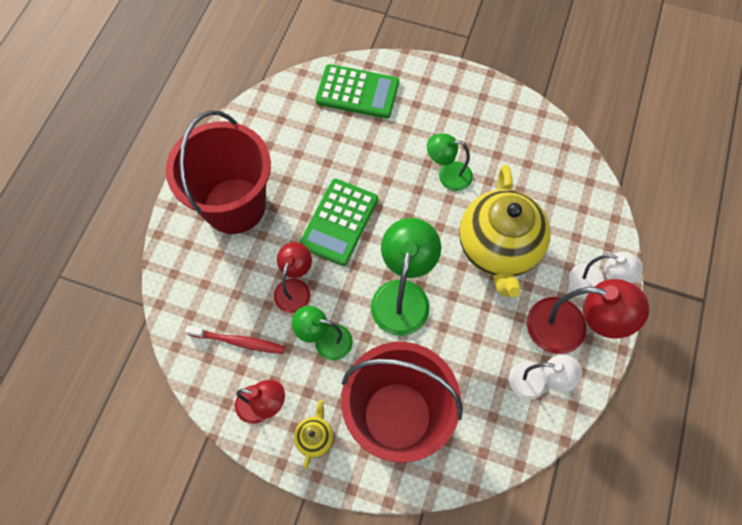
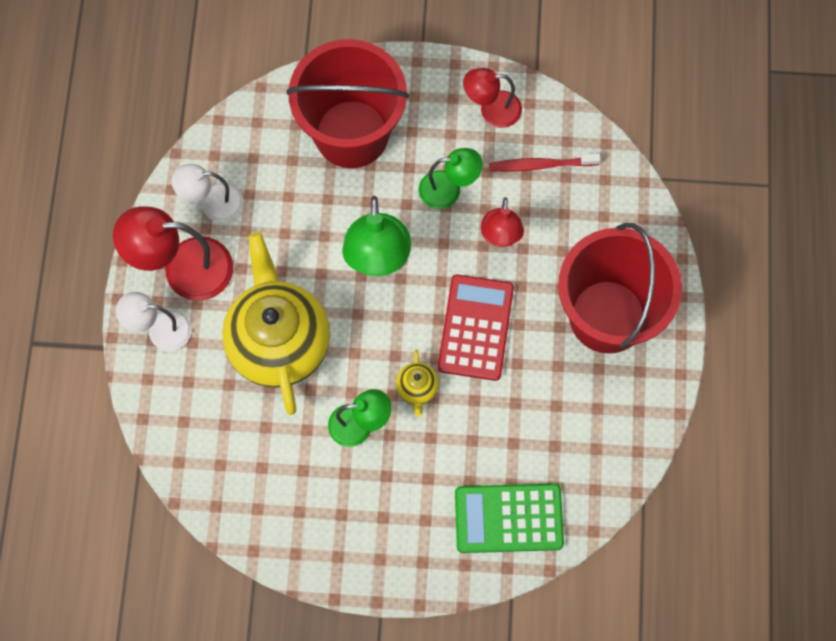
camera: 165 degrees right, 5 degrees up
yellow teapot [294,400,334,469] -> yellow teapot moved to [396,349,439,417]
green calculator [299,179,378,266] -> red calculator [438,274,514,381]

